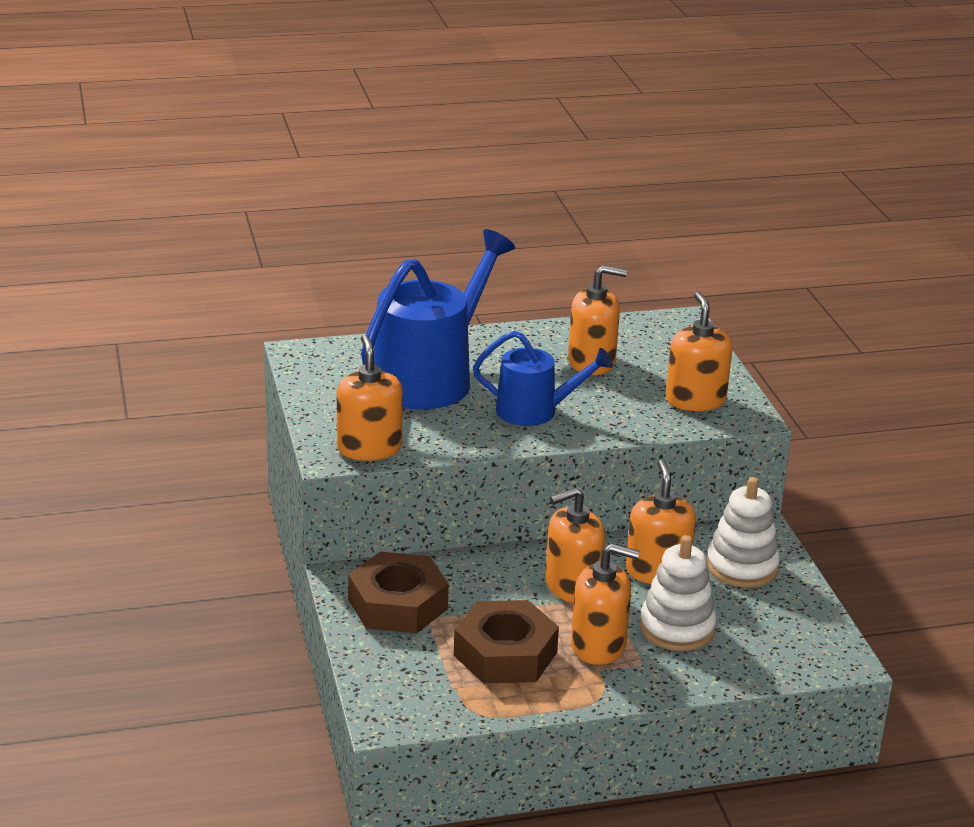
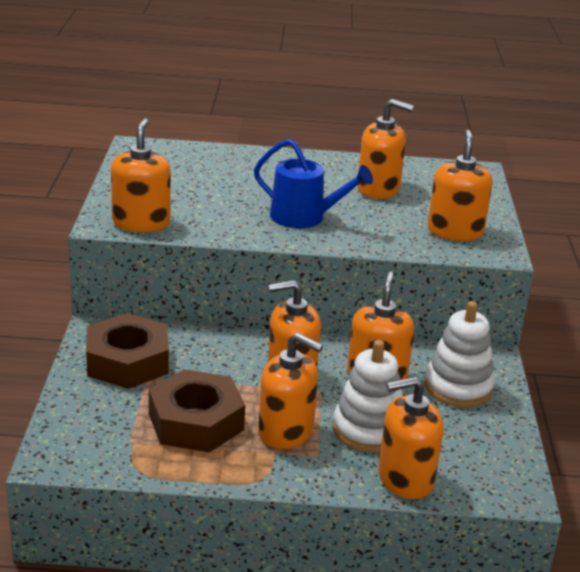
camera: 15 degrees right, 0 degrees up
blue watering can [361,229,515,410] -> none
none -> orange soap dispenser [378,376,444,499]

